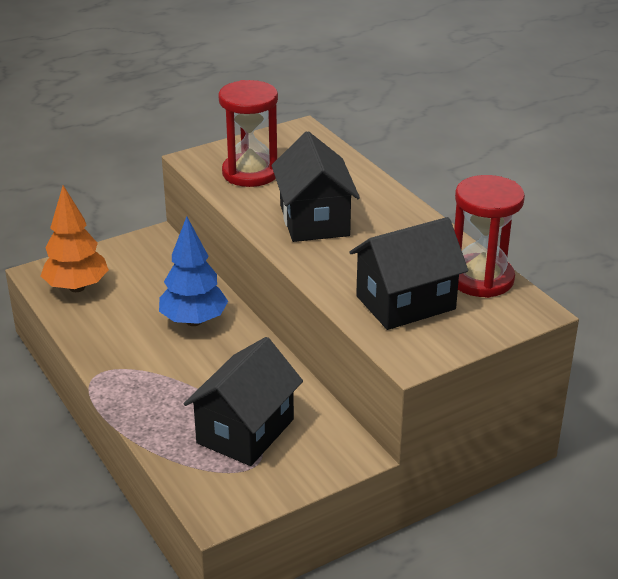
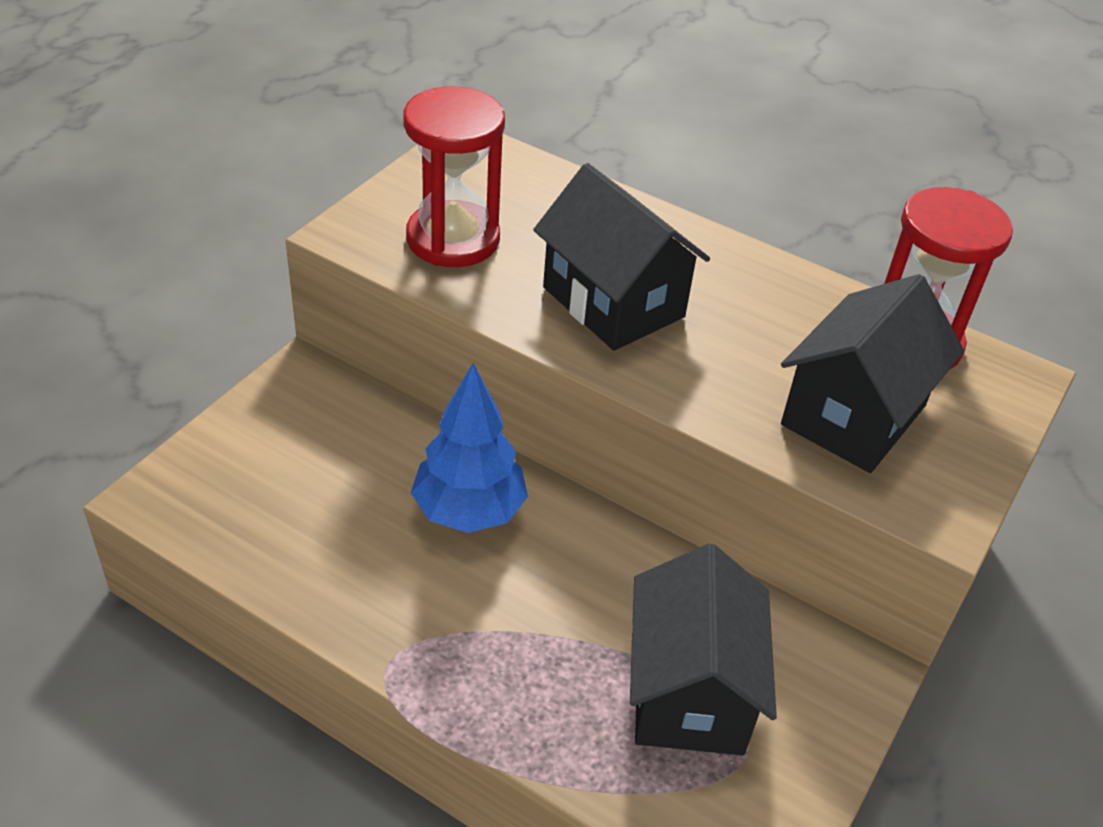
camera: 30 degrees left, 10 degrees up
orange tree [41,185,109,292] -> none

